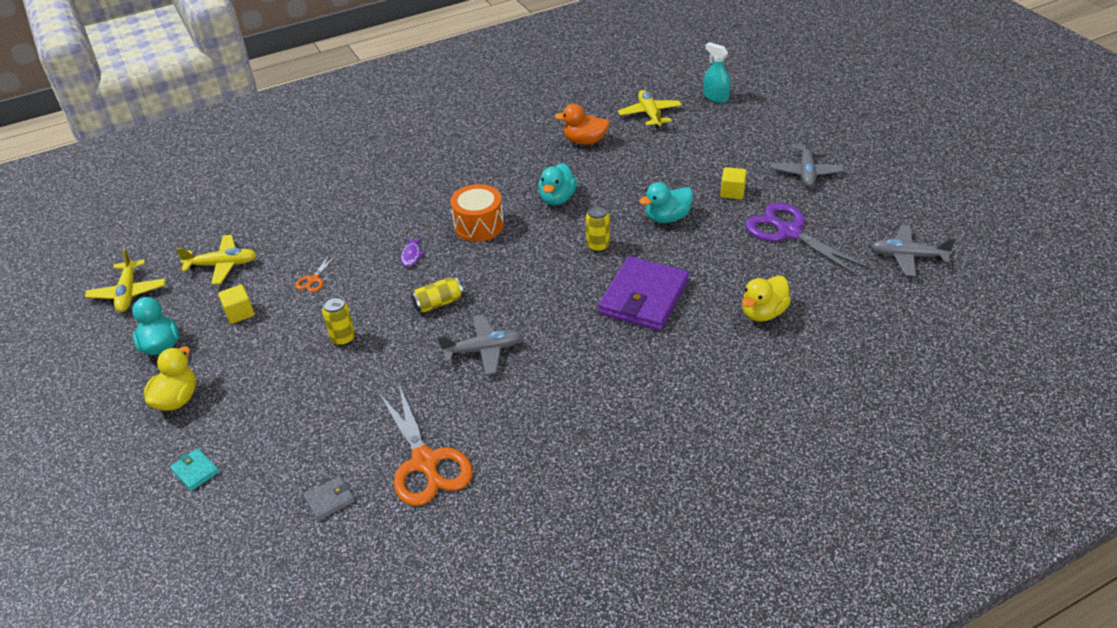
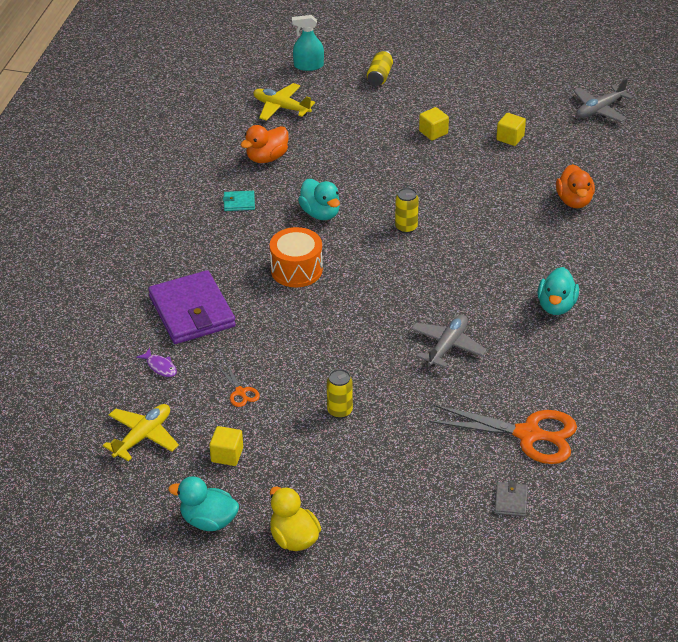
camera: 50 degrees left, 0 degrees up
yellow plane [85,248,166,312] -> none
turquoise wallet [170,448,219,491] -> turquoise wallet moved to [223,191,255,211]
purple fish [401,238,425,267] -> purple fish moved to [136,348,177,377]
yellow can [411,277,463,313] -> yellow can moved to [367,50,393,86]
purple wallet [598,256,689,331] -> purple wallet moved to [148,270,236,344]
turquoise duck [639,182,693,223] -> turquoise duck moved to [537,267,579,315]
yellow duck [742,275,791,322] -> orange duck [556,164,595,208]
purple scissors [745,203,870,277] -> yellow cube [496,113,526,146]
grey plane [772,132,844,187] -> none

